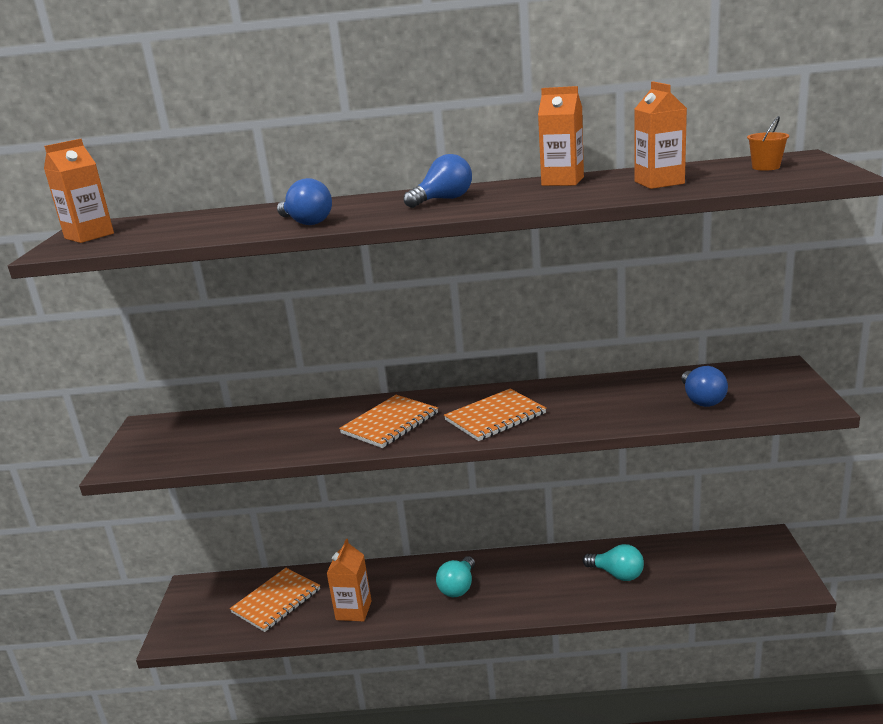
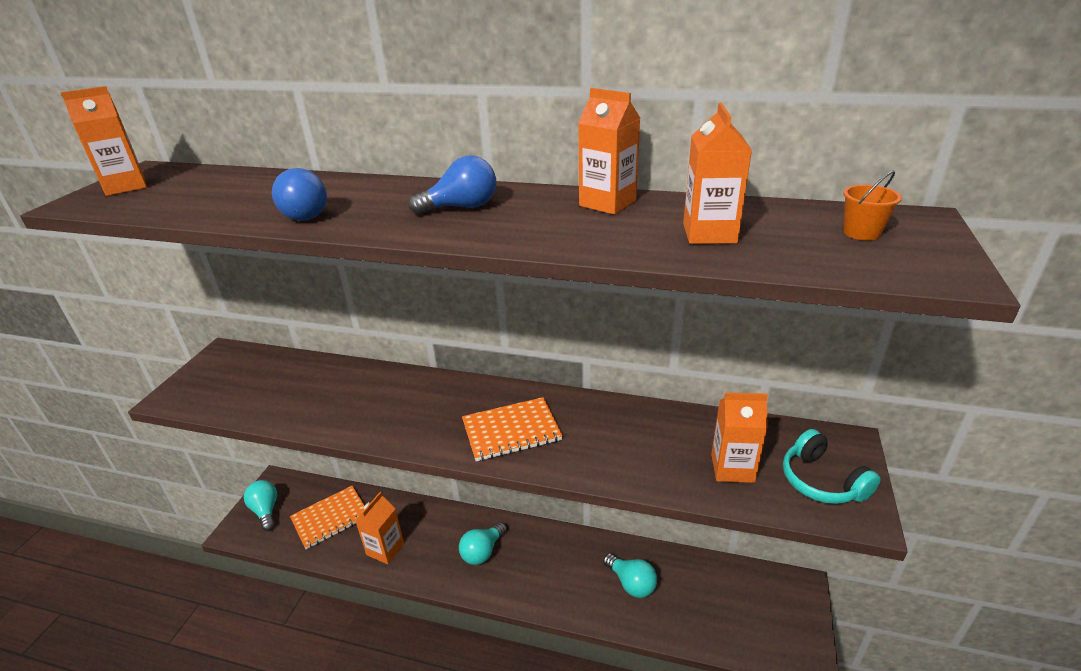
camera: 15 degrees right, 10 degrees up
orange notebook [339,395,438,448] -> none
blue light bulb [681,366,728,407] -> orange carton [711,392,768,483]
none -> turquoise light bulb [244,480,277,531]
none -> turquoise headphones [783,429,881,504]

